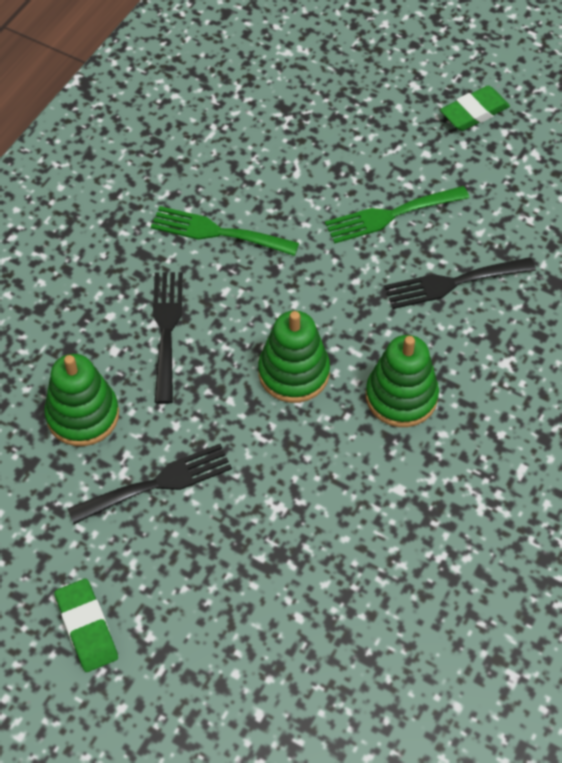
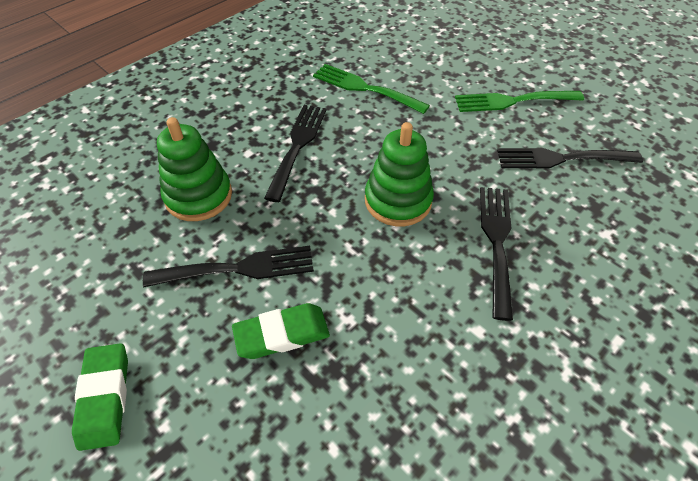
camera: 15 degrees right, 5 degrees down
green stacking toy [366,335,439,427] -> black fork [480,187,513,321]
green eraser [440,86,510,131] -> green eraser moved to [232,303,330,359]

